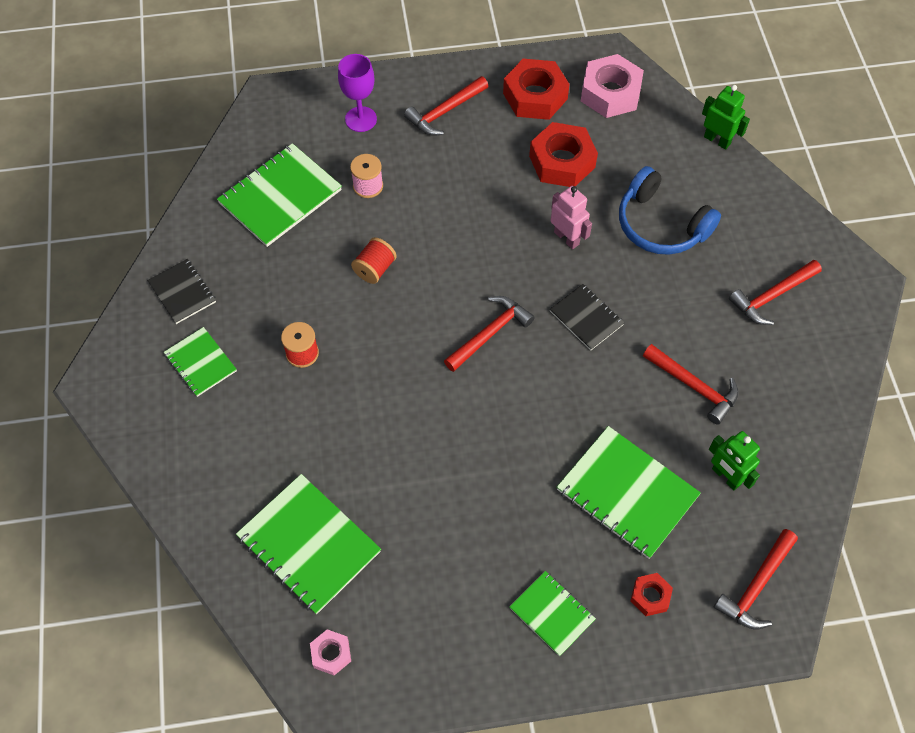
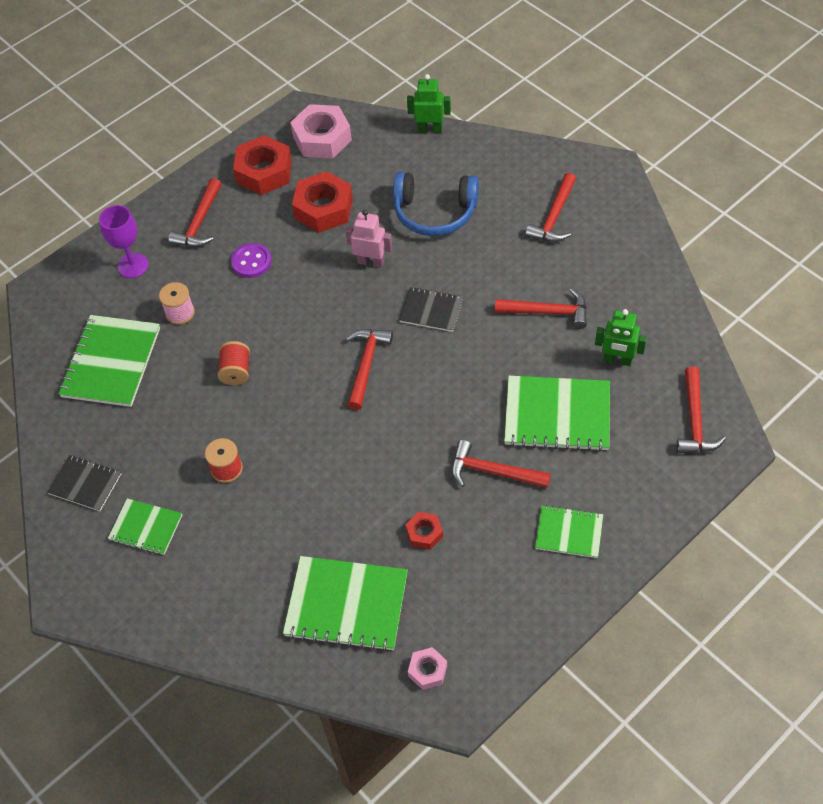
camera: 30 degrees left, 5 degrees down
red nut [631,573,673,616] -> red nut moved to [405,512,443,550]
none -> purple button [231,243,272,278]
none -> red hammer [451,440,551,488]

